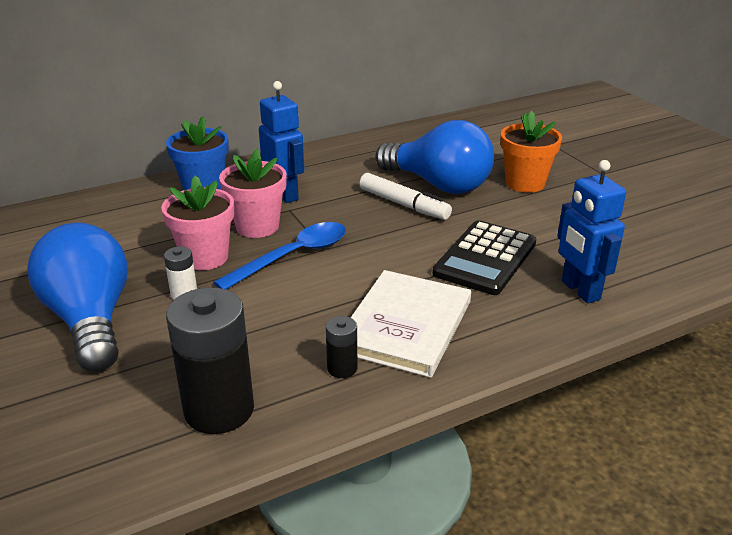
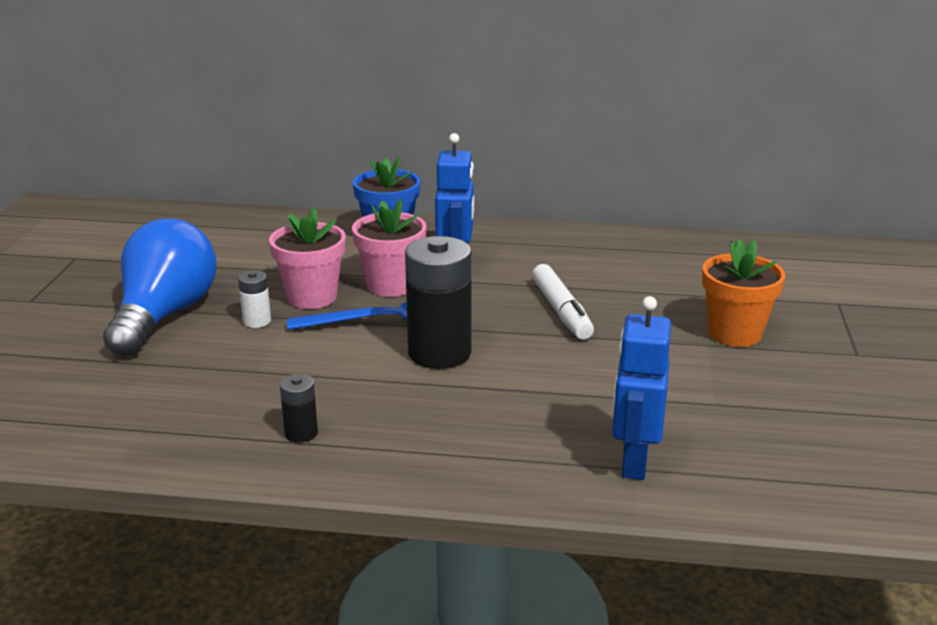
camera: 35 degrees right, 5 degrees down
black battery [166,287,254,434] -> black battery moved to [405,236,472,369]
white book [351,270,471,378] -> none
blue light bulb [375,120,494,194] -> none
black calculator [432,220,536,295] -> none

